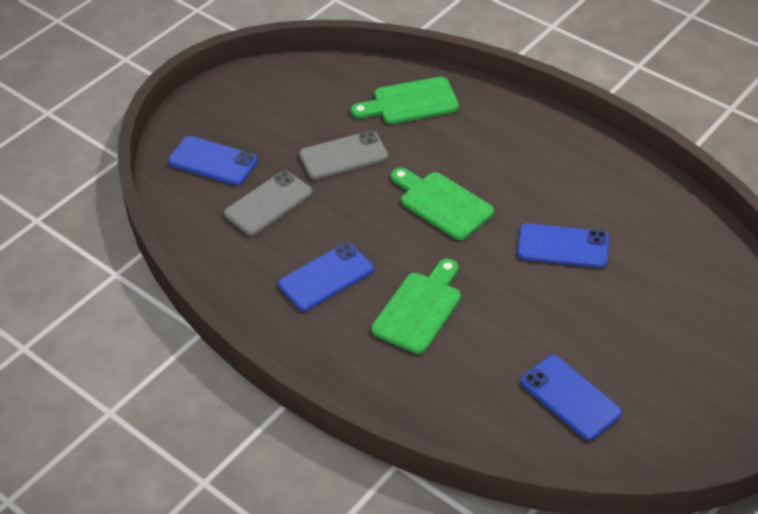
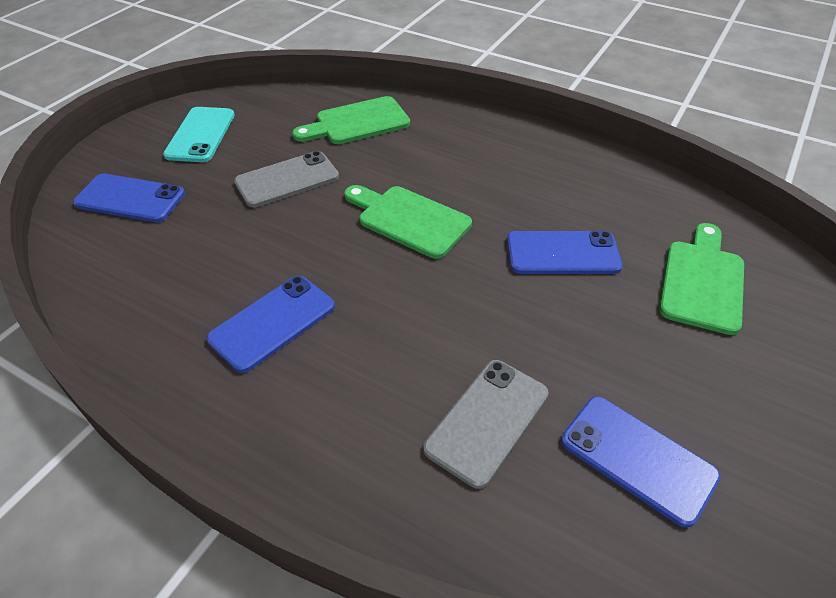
camera: 10 degrees left, 0 degrees up
grey phone [224,171,313,236] -> grey phone moved to [423,360,549,489]
green cutting board [371,259,461,354] -> green cutting board moved to [659,223,744,335]
none -> turquoise phone [163,107,235,162]

